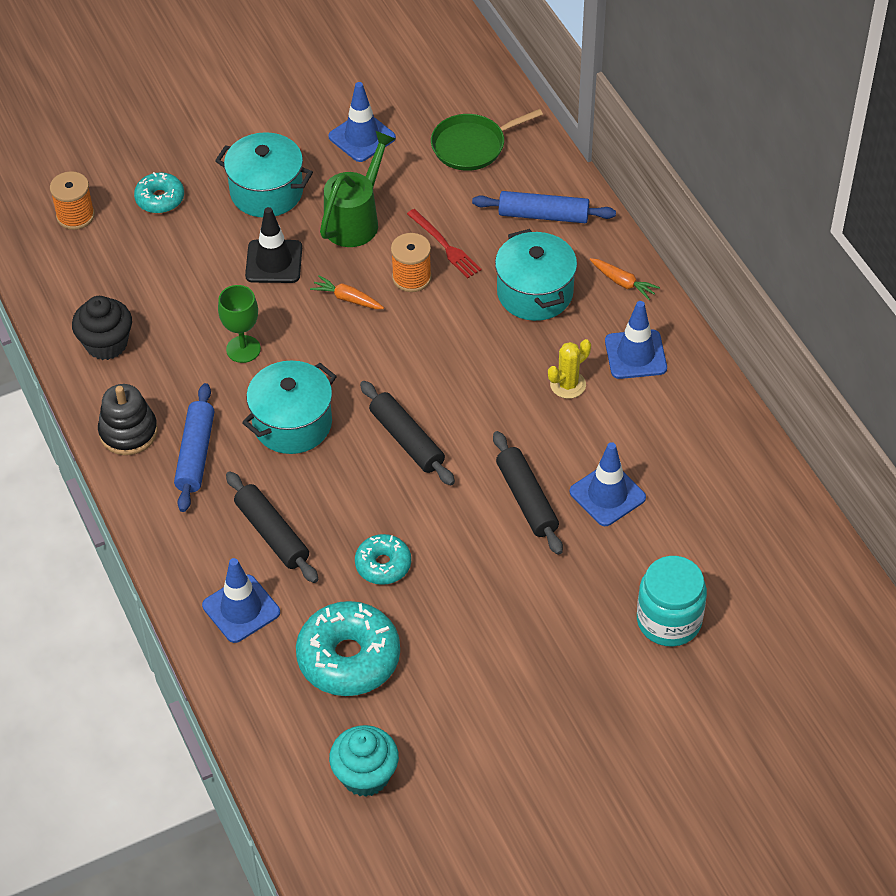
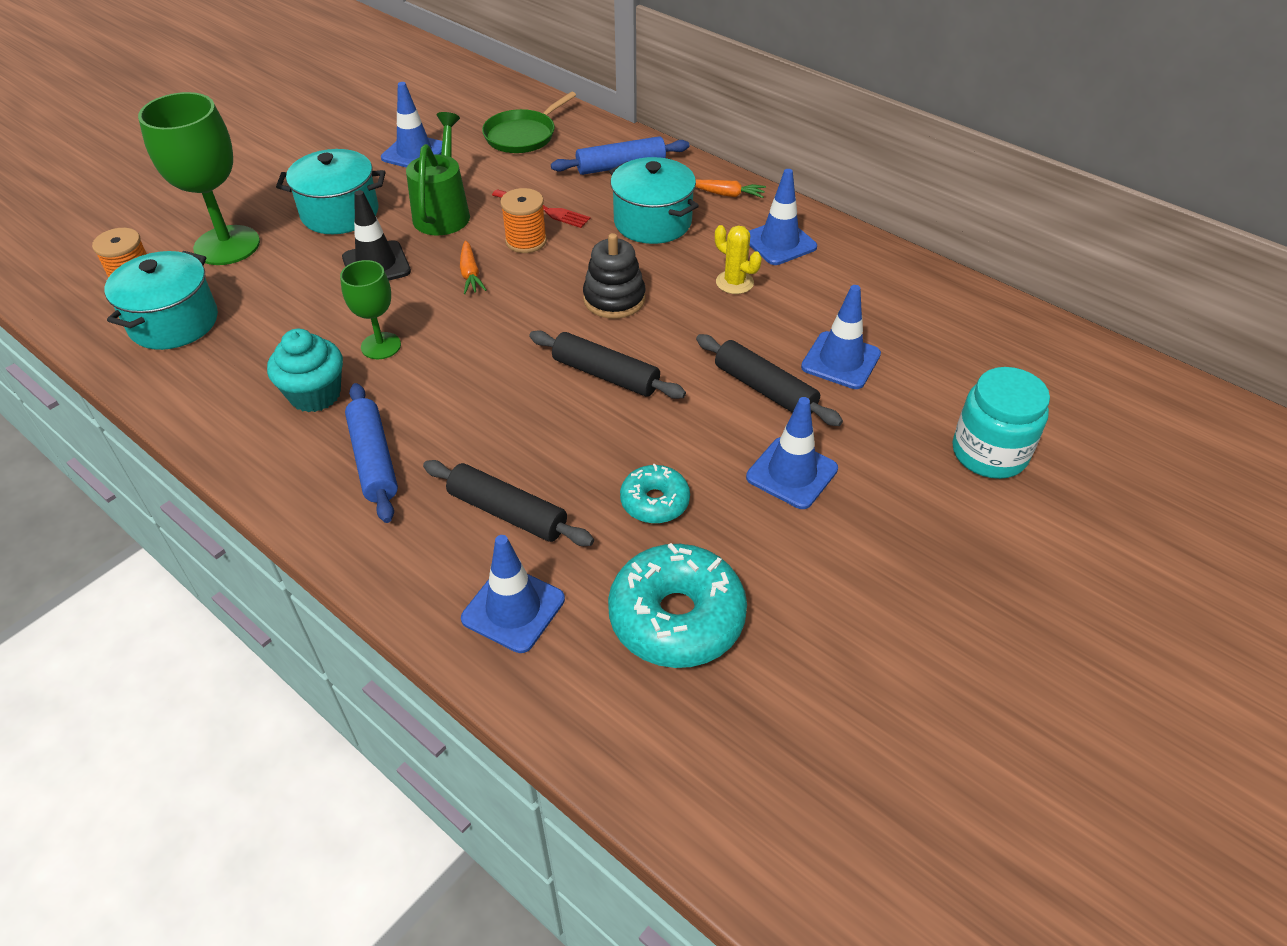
camera: 25 degrees left, 5 degrees down
black cupcake [72,296,132,360] -> none
black stacking toy [98,384,158,455] -> black stacking toy moved to [583,233,646,319]
turquoise donut [134,172,184,213] -> green goblet [138,92,260,265]
turquoise pot [242,361,337,454] -> turquoise pot moved to [104,251,218,350]
orange carrot [310,275,384,309] -> orange carrot turned 105 degrees counterclockwise [460,241,486,294]
turquoise cupcake [329,725,399,797] -> turquoise cupcake moved to [267,329,343,412]
yellow cactus [548,339,591,399] -> yellow cactus turned 75 degrees counterclockwise [715,225,762,294]
none -> blue traffic cone [746,397,838,509]

